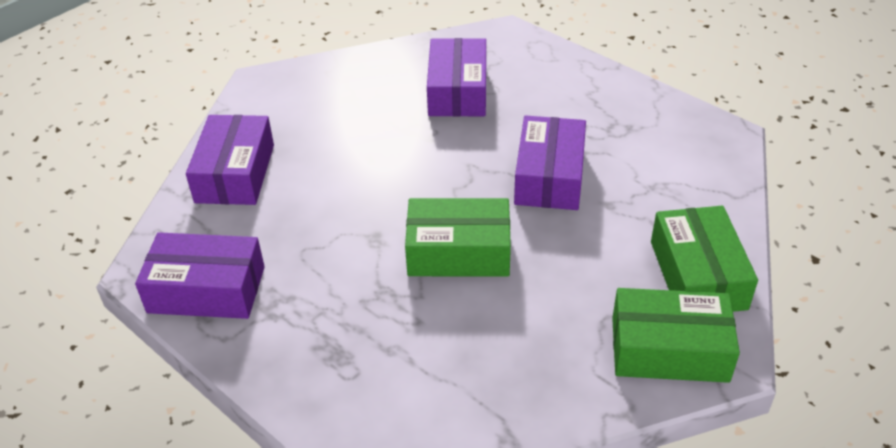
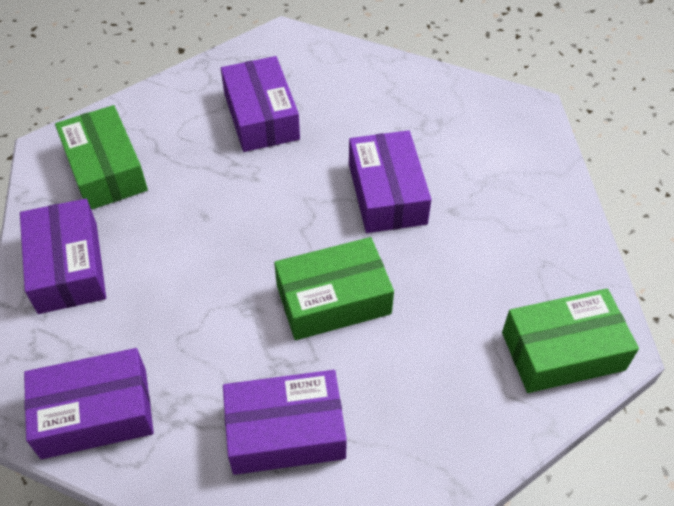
camera: 20 degrees left, 10 degrees up
green box [651,206,758,312] -> green box moved to [55,105,148,210]
none -> purple box [223,370,347,475]

